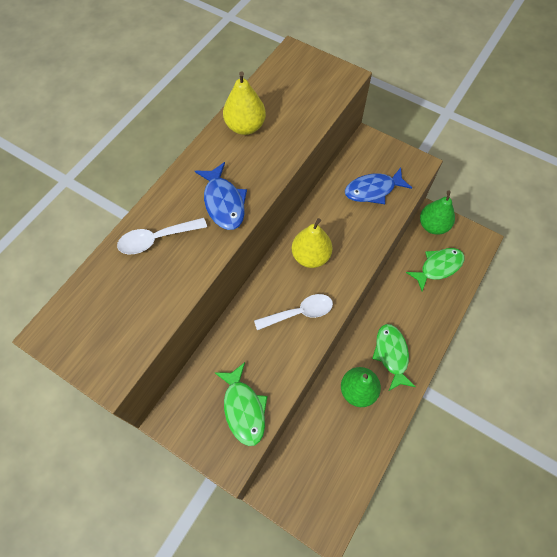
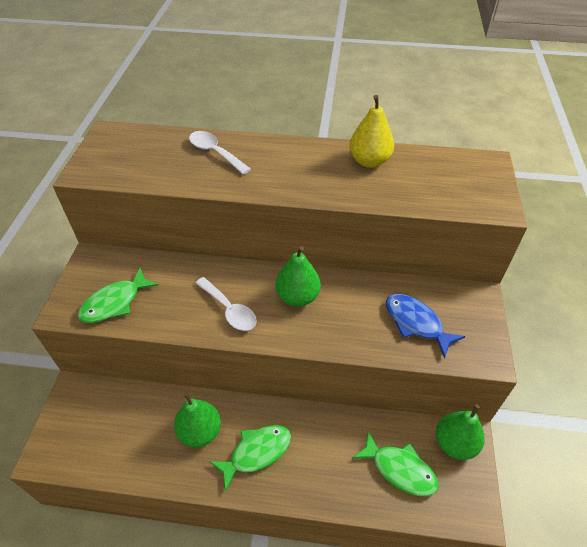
camera: 65 degrees right, 15 degrees down
blue fish [195,162,247,230] -> none
yellow pear [292,218,333,268] -> green pear [275,246,321,307]

